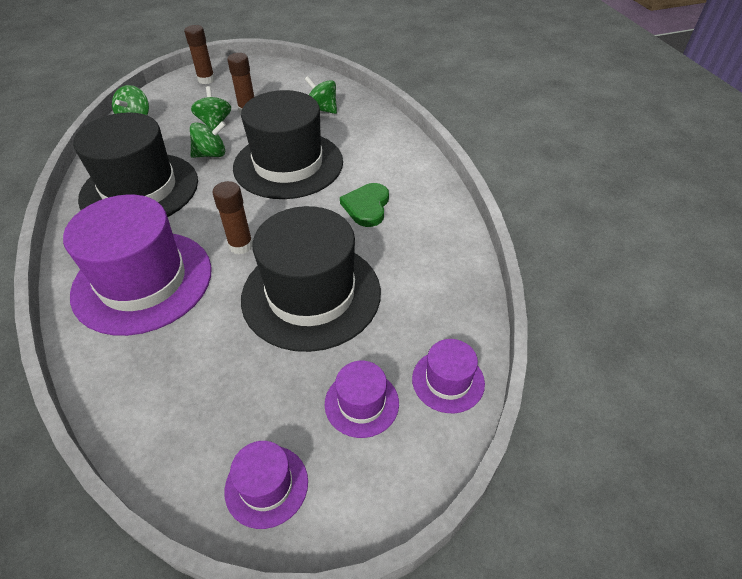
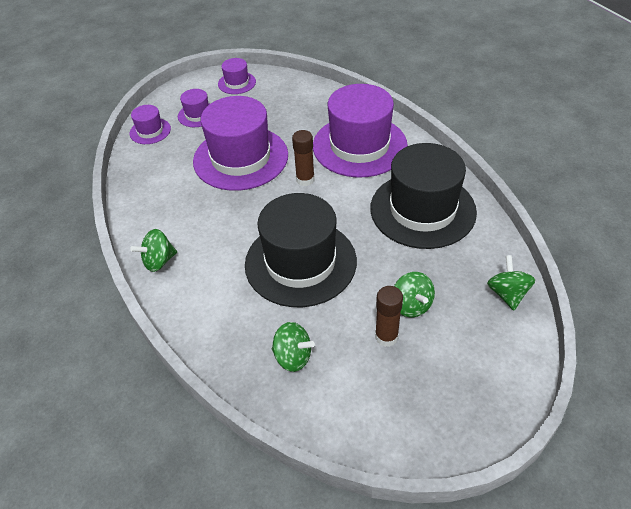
camera: 170 degrees right, 0 degrees up
brown glue stick [184,25,215,84] -> none
green spinning top [190,121,226,158] -> green spinning top moved to [131,229,177,272]
black hat [241,206,381,352] -> purple hat [193,96,288,191]
green heart [340,183,389,227] -> none

